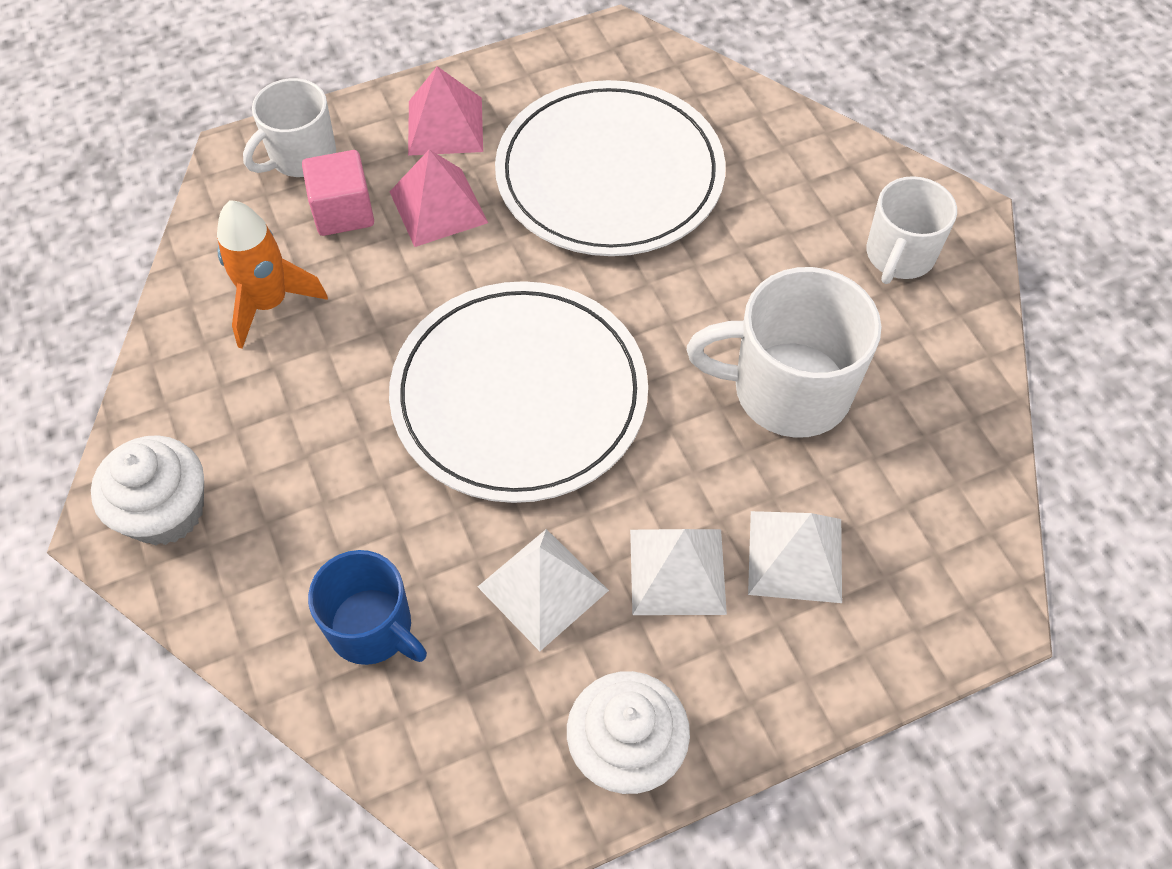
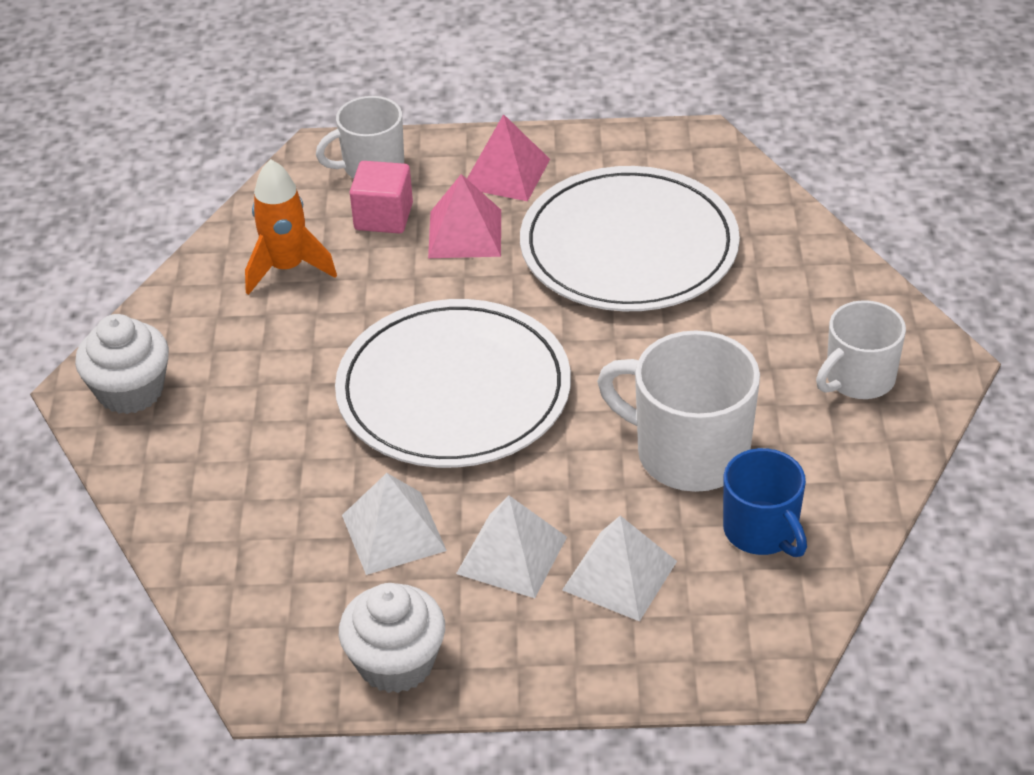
camera: 25 degrees right, 15 degrees down
blue mug [308,550,427,665] -> blue mug moved to [723,448,807,557]

